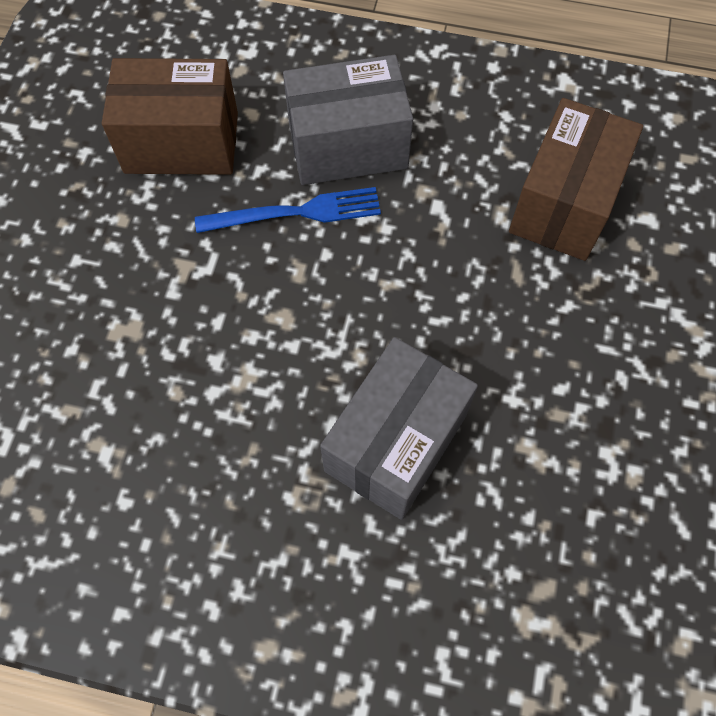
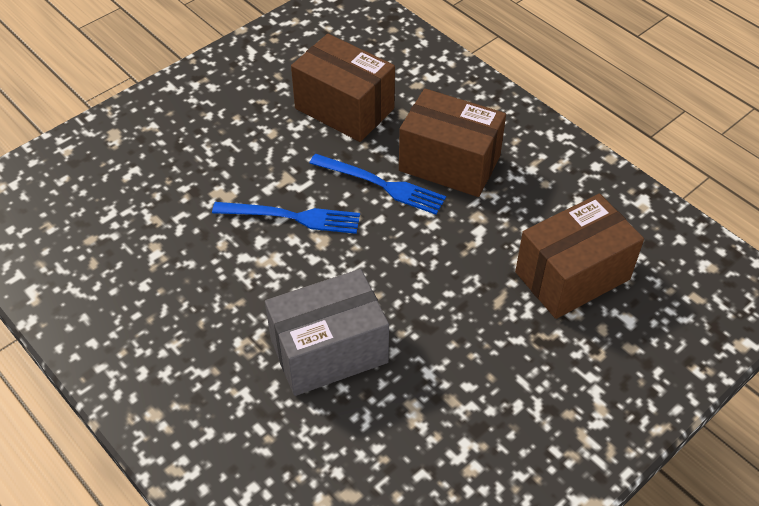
camera: 35 degrees right, 15 degrees down
grey box [283,55,413,185] -> brown box [399,89,506,197]
none -> blue fork [212,202,360,234]

